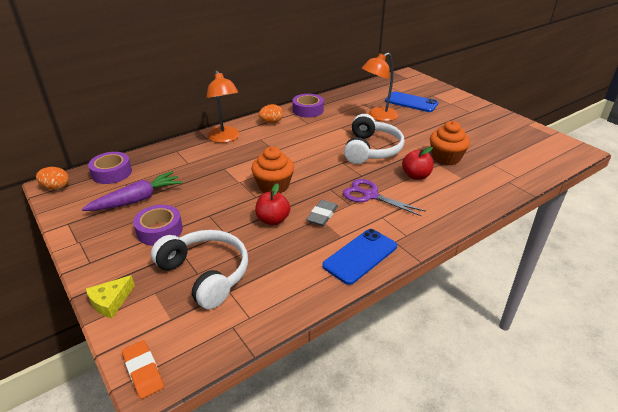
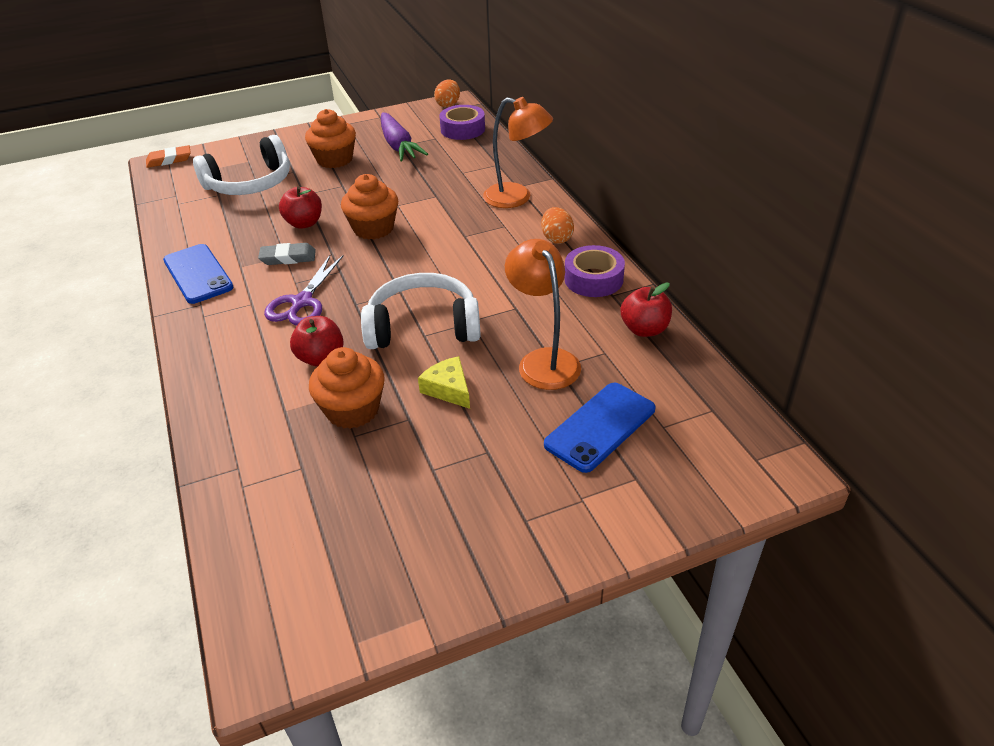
camera: 105 degrees right, 5 degrees up
yellow cheese [86,275,135,318] -> yellow cheese moved to [418,356,470,409]
purple tape [133,205,183,246] -> orange cupcake [305,109,356,168]
orange lamp [206,70,240,143] -> orange lamp turned 150 degrees counterclockwise [483,97,553,208]
grey eraser [306,200,338,226] -> grey eraser turned 45 degrees counterclockwise [258,243,316,265]
purple scissors [343,179,426,216] -> purple scissors turned 150 degrees clockwise [264,254,344,326]
white headphones [344,114,405,164] -> white headphones turned 150 degrees clockwise [361,273,481,349]
none -> red apple [621,282,672,337]

